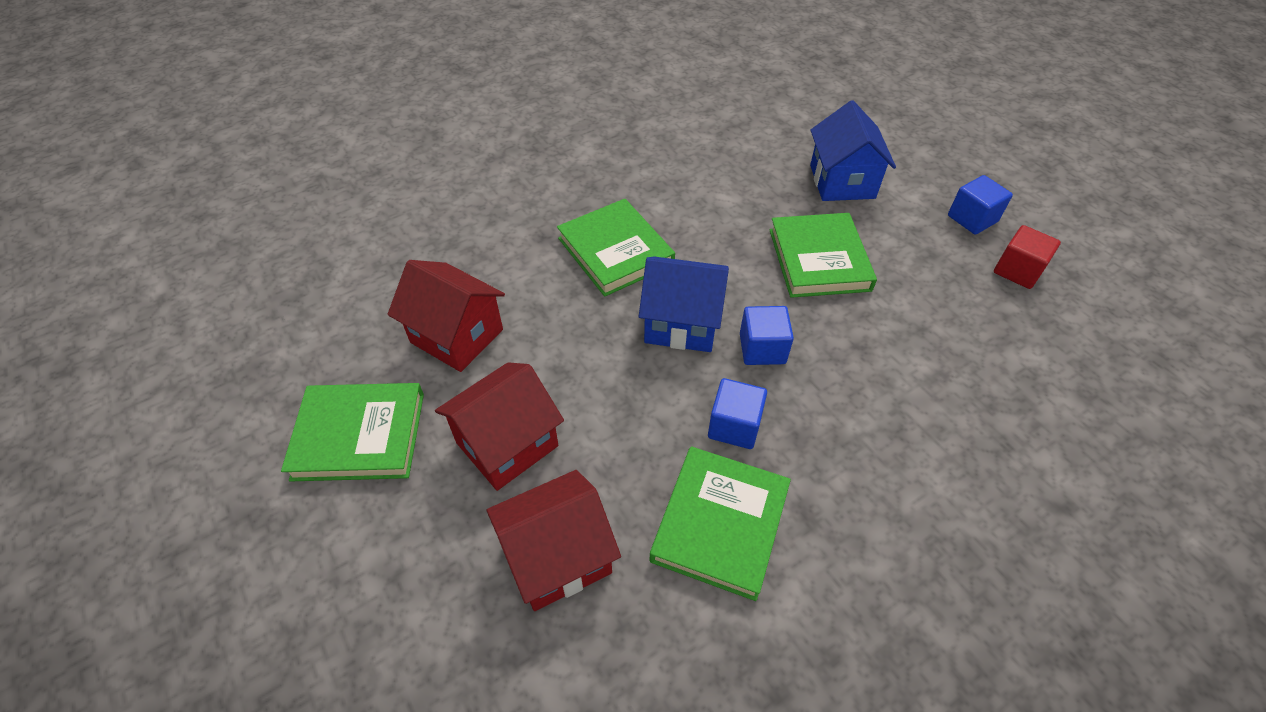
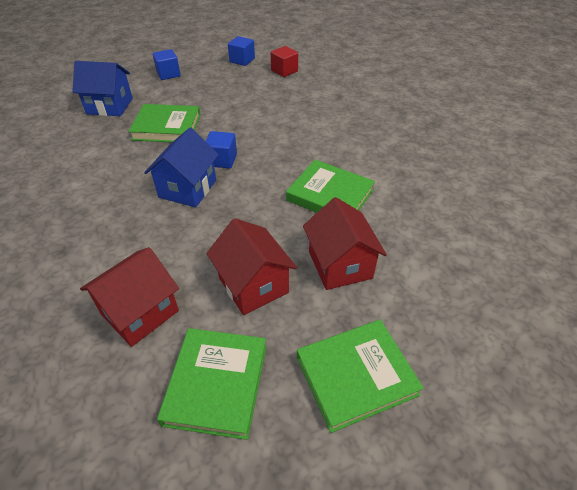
camera: 80 degrees left, 5 degrees down
green book [557,199,675,297] -> green book moved to [297,320,424,433]
blue cube [708,378,767,449] -> blue cube moved to [228,36,255,66]
red cube [994,225,1061,289] -> red cube moved to [271,46,298,77]

